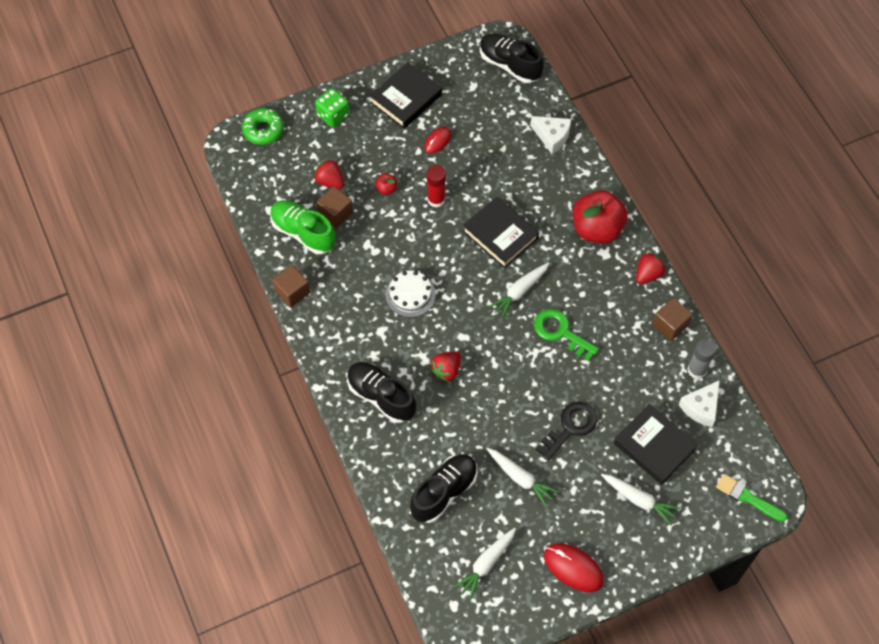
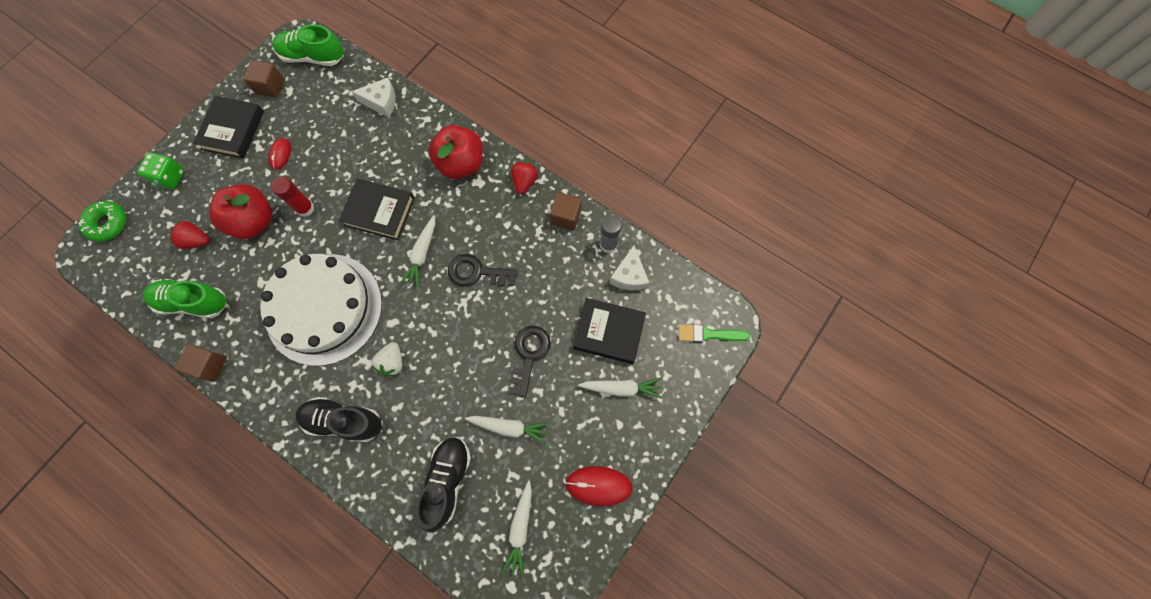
camera: 30 degrees left, 10 degrees up
brown cube [317,186,353,228] -> brown cube moved to [243,60,284,98]
red apple [375,173,397,195] -> red apple [209,184,272,239], size x2.42
white cake [386,270,436,317] -> white cake [260,254,382,366], size x2.28
red strawberry [430,352,461,382] -> white strawberry [371,342,402,376]
black shoe [480,33,544,83] -> green shoe [272,25,344,66]
green key [534,309,599,361] -> black key [448,254,518,287]

